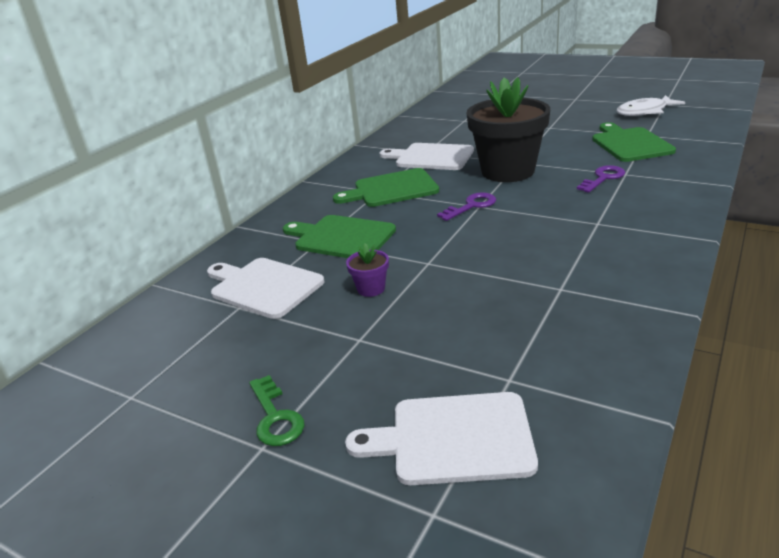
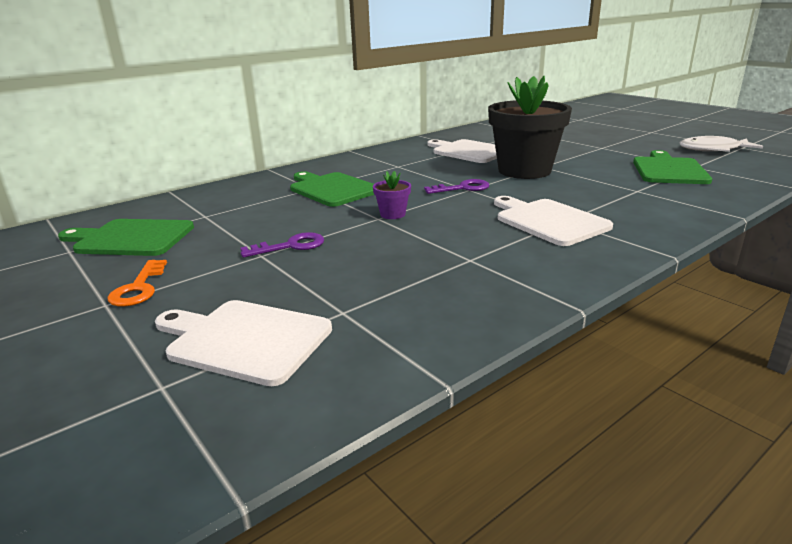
camera: 20 degrees right, 5 degrees down
white cutting board [207,258,324,319] -> white cutting board moved to [494,196,613,246]
green key [249,375,305,446] -> orange key [108,260,167,306]
green cutting board [333,168,439,207] -> green cutting board moved to [58,219,194,256]
purple flower pot [346,243,389,297] -> purple flower pot moved to [373,171,411,219]
purple key [577,165,625,193] -> purple key moved to [240,232,324,257]

